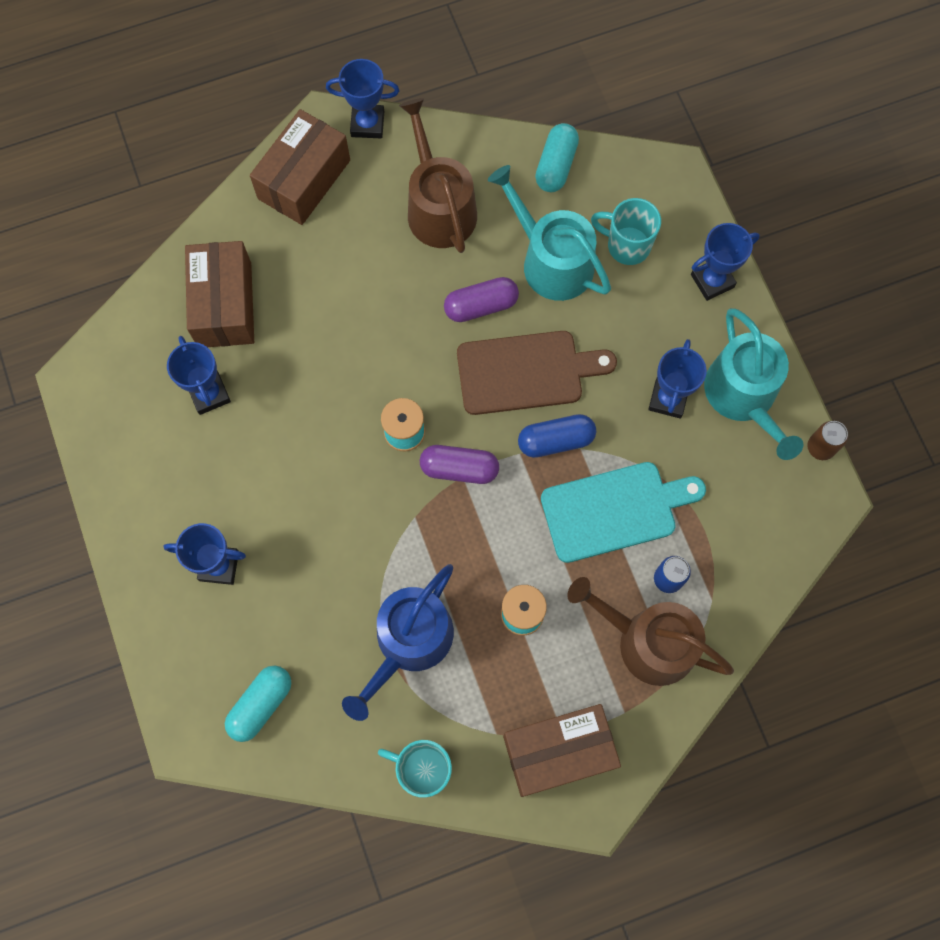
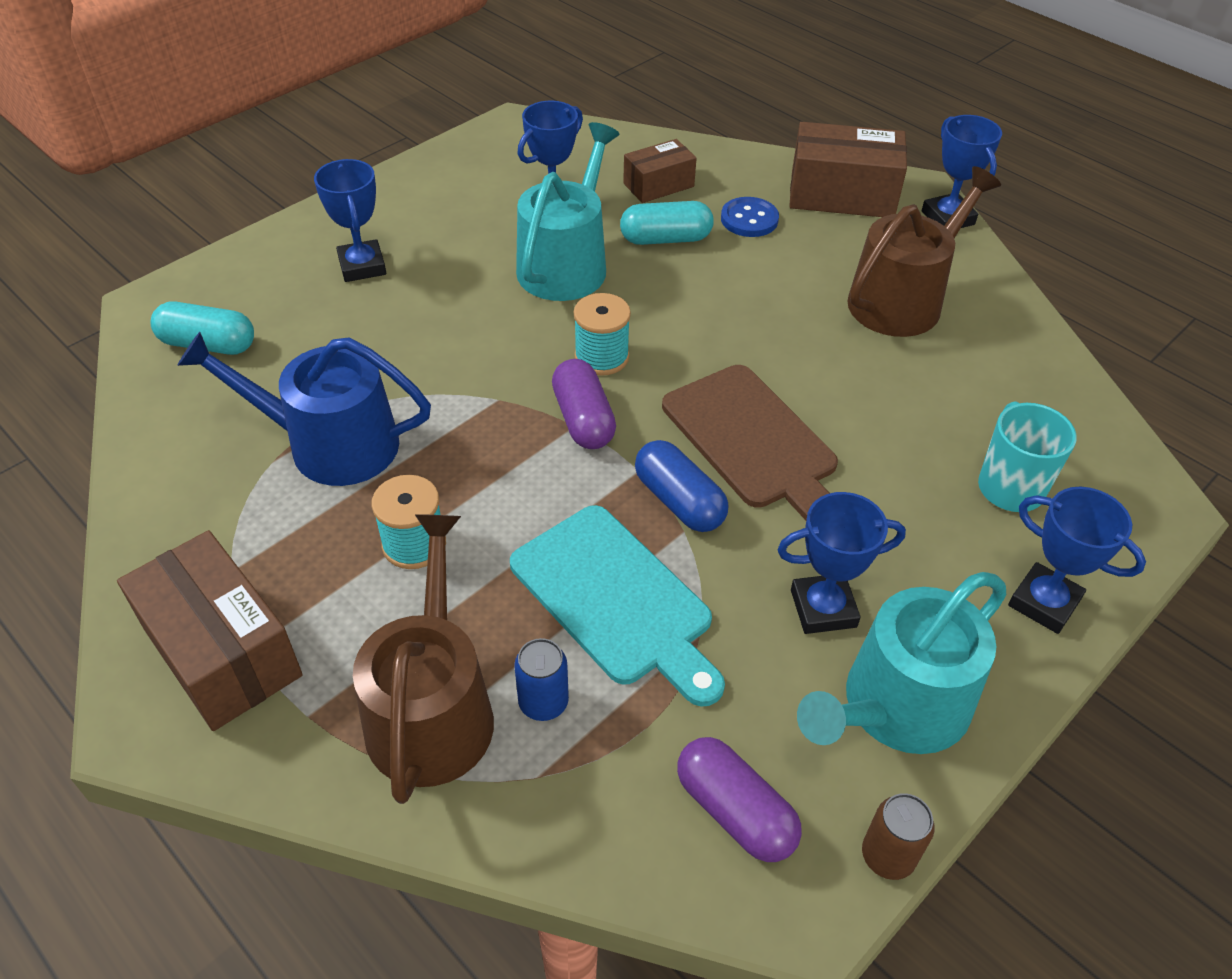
camera: 65 degrees right, 25 degrees down
brown box [185,241,254,347] -> brown box [623,139,697,203], size x0.59
turquoise mug [378,740,452,798] -> none
purple capsule [444,277,519,322] -> purple capsule moved to [677,737,802,862]
turquoise watering can [488,165,611,301] -> turquoise watering can moved to [516,122,620,301]
turquoise capsule [535,123,579,192] -> turquoise capsule moved to [620,201,714,245]
none -> blue button [721,197,779,237]

